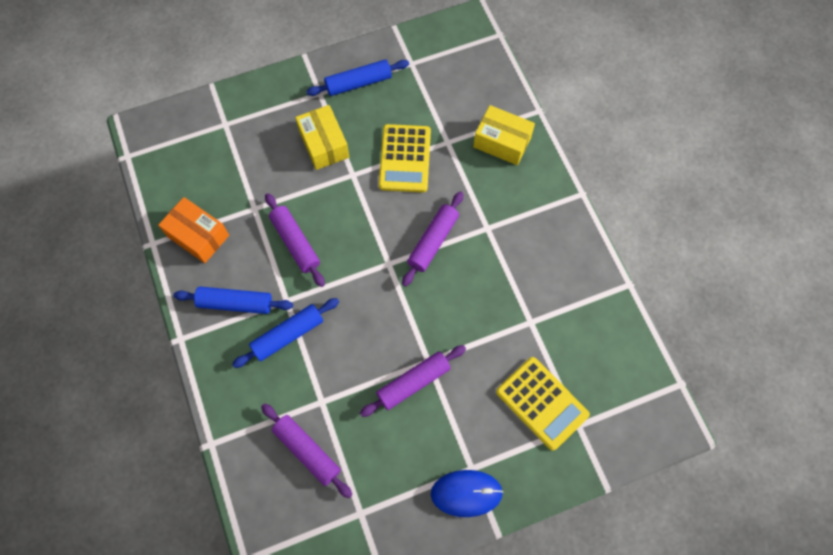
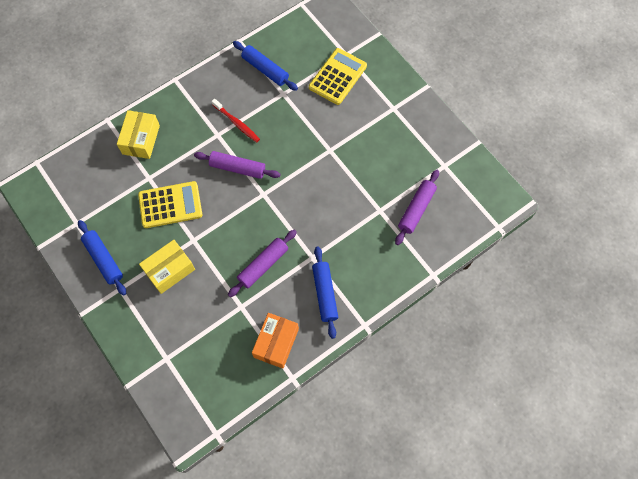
camera: 105 degrees left, 0 degrees up
blue rolling pin [232,298,339,368] -> blue rolling pin moved to [233,41,298,91]
purple rolling pin [360,345,466,417] -> none
blue mouse [431,470,503,517] -> none
none -> red toothbrush [211,98,260,143]

